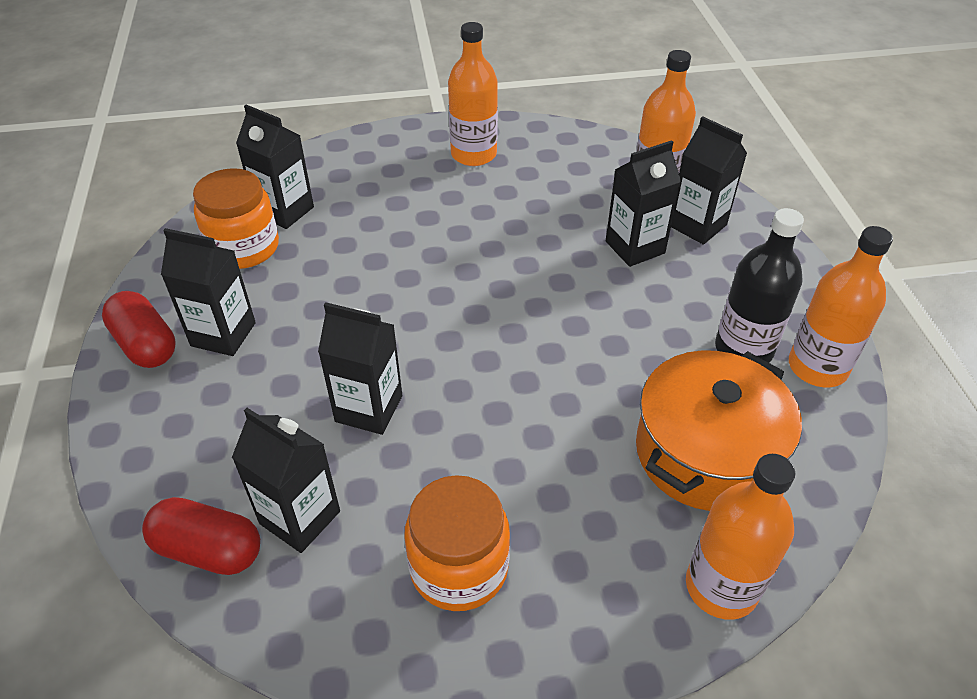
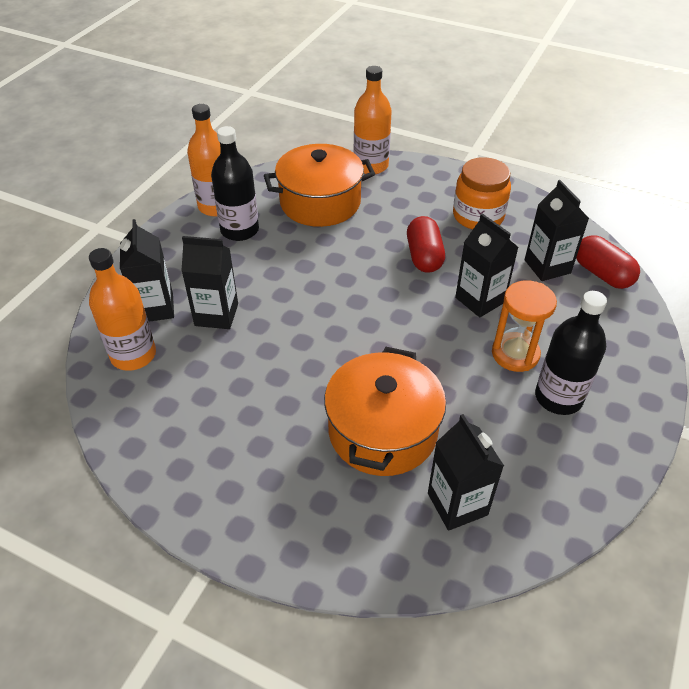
camera: 145 degrees left, 0 degrees up
red capsule [102,291,176,368] -> red capsule moved to [407,216,445,273]
black carton [161,228,256,356] -> black bottle [535,291,607,415]
orange jar [193,168,279,269] -> none
orange bottle [448,22,498,166] -> none
none -> orange pot [324,347,446,476]
none -> orange hourglass [492,281,557,372]

